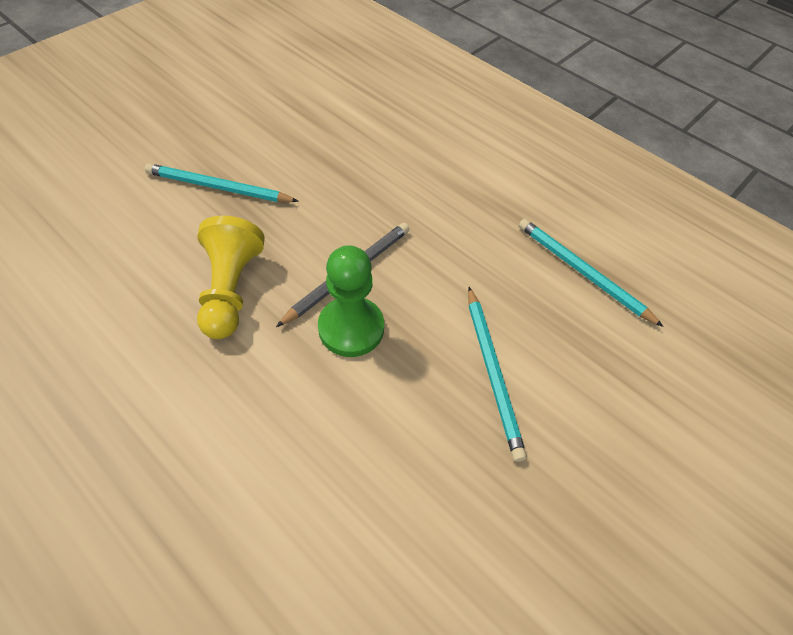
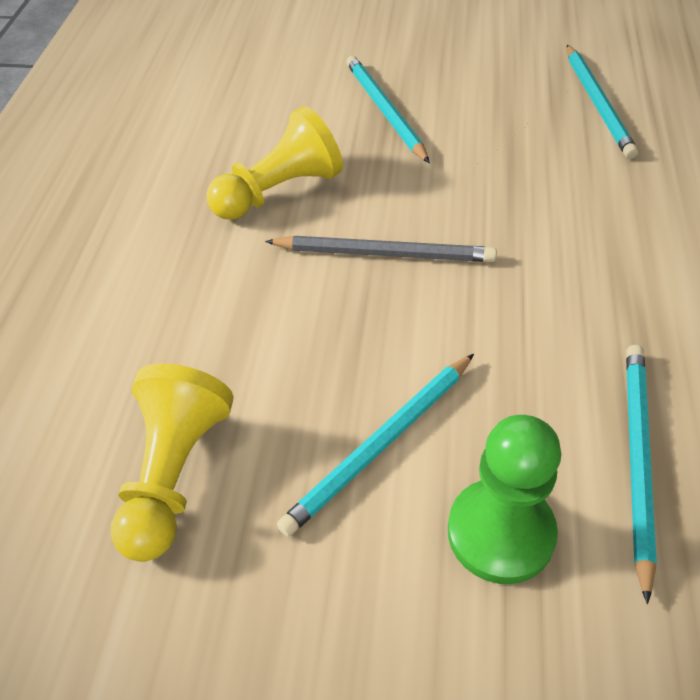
camera: 60 degrees right, 5 degrees down
green pawn [318,245,384,357] -> green pawn moved to [448,415,561,584]
none -> yellow pawn [111,364,233,562]
none -> turquoise pencil [567,45,638,159]

